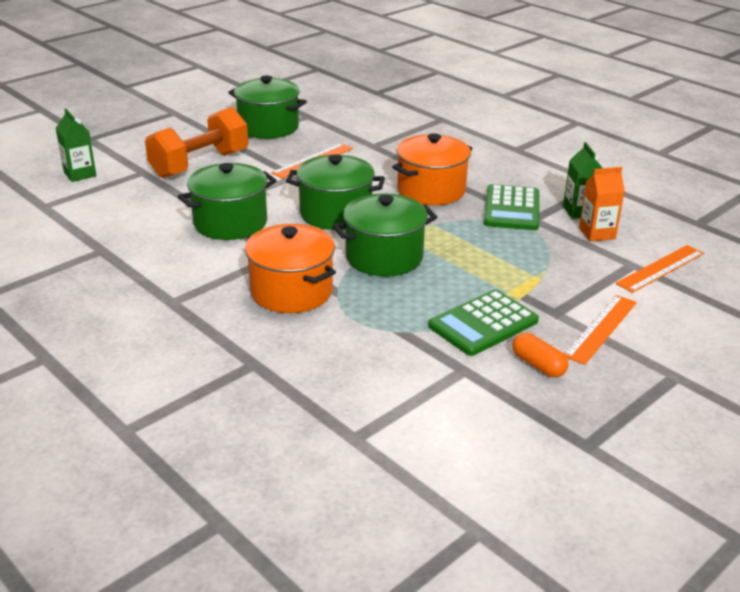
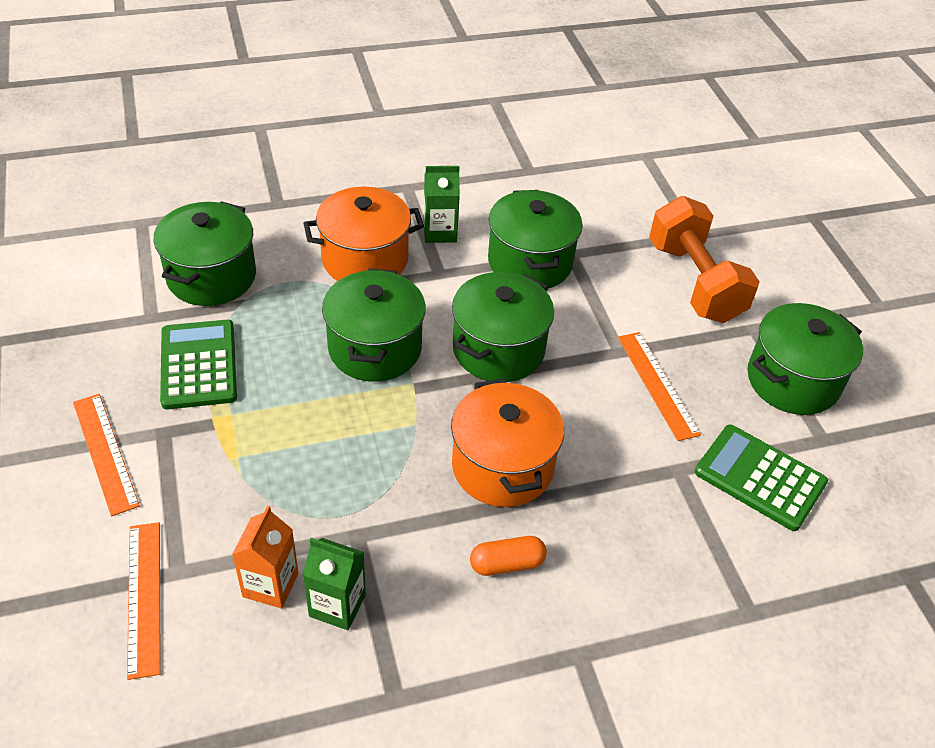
camera: 115 degrees right, 15 degrees up
green carton [55,108,97,182] -> green carton moved to [423,166,460,243]
green calculator [484,184,539,230] -> green calculator moved to [695,425,828,531]
orange capsule [513,333,569,377] -> orange capsule moved to [470,536,547,576]
none -> green pot [153,201,256,306]

